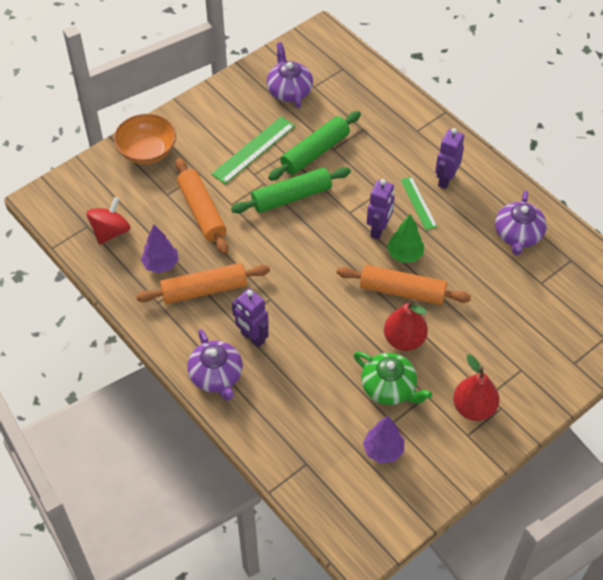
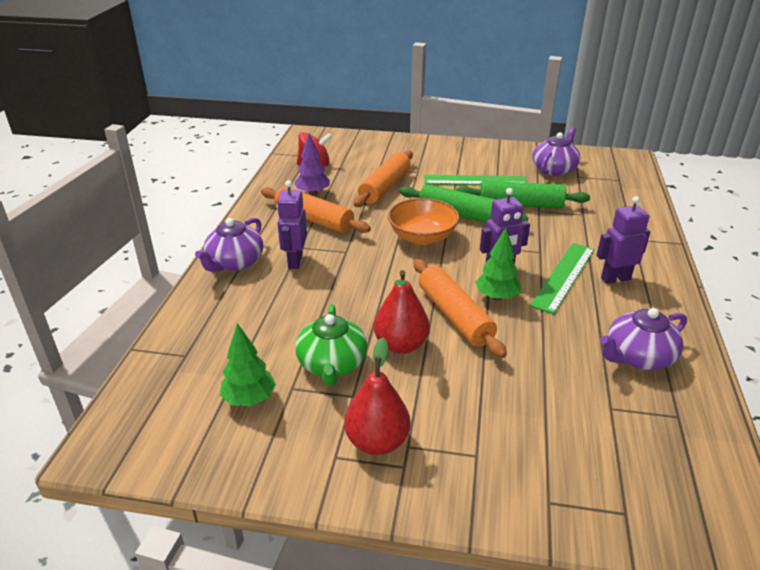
camera: 50 degrees right, 20 degrees down
orange bowl [114,114,176,164] -> orange bowl moved to [388,198,459,245]
purple tree [363,416,404,463] -> green tree [220,323,276,406]
green ruler [401,177,437,230] -> green ruler [530,243,594,314], size x1.57

